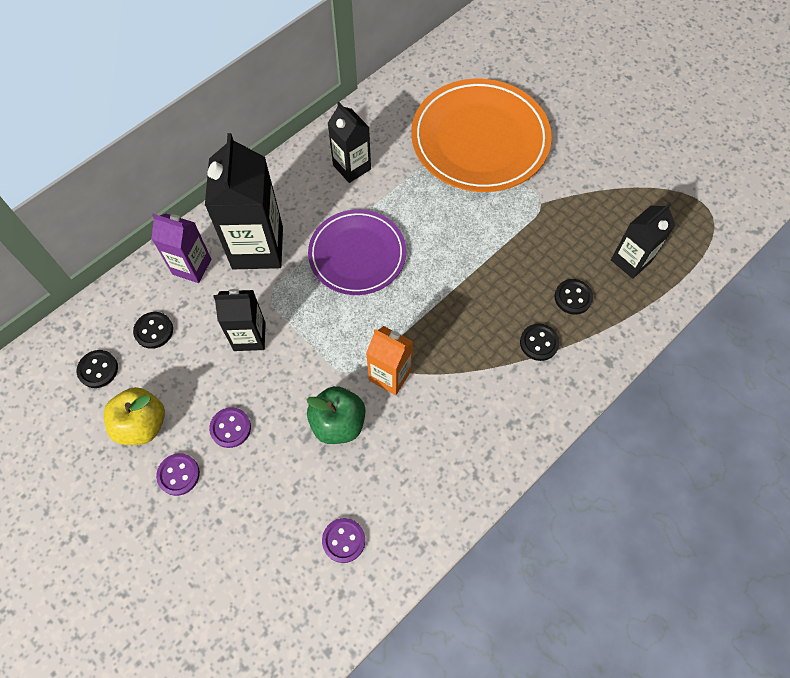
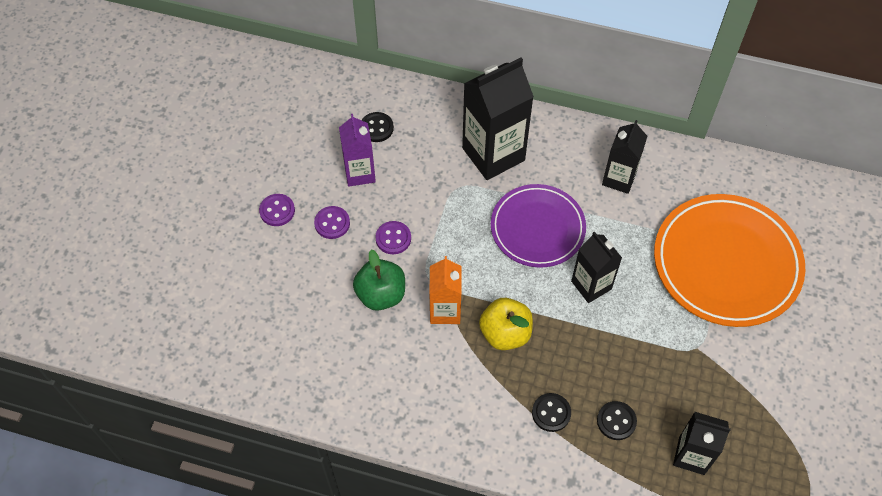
camera: 60 degrees right, 5 degrees down
black button [77,350,118,388] -> none
yellow apple [104,387,165,445] -> yellow apple moved to [479,298,533,350]
purple carton [152,214,211,283] -> purple carton moved to [339,114,376,187]
black carton [214,289,266,351] -> black carton moved to [571,231,622,303]
purple button [322,518,365,563] -> purple button moved to [375,221,411,254]

